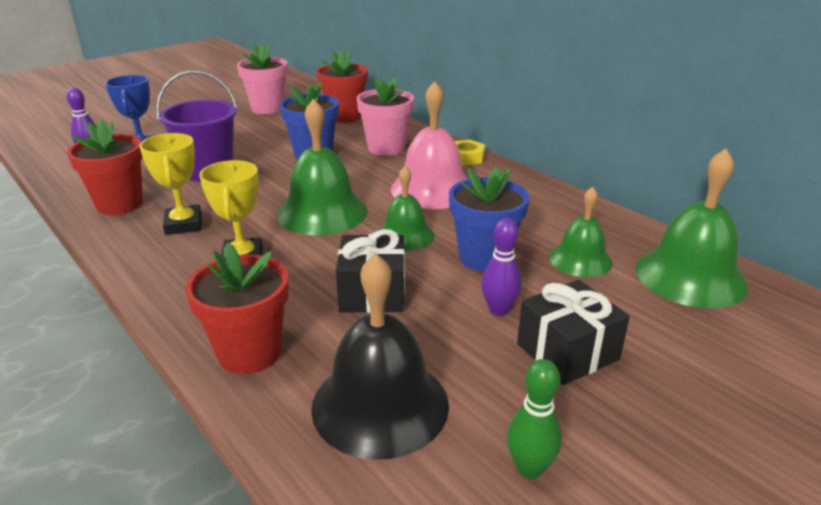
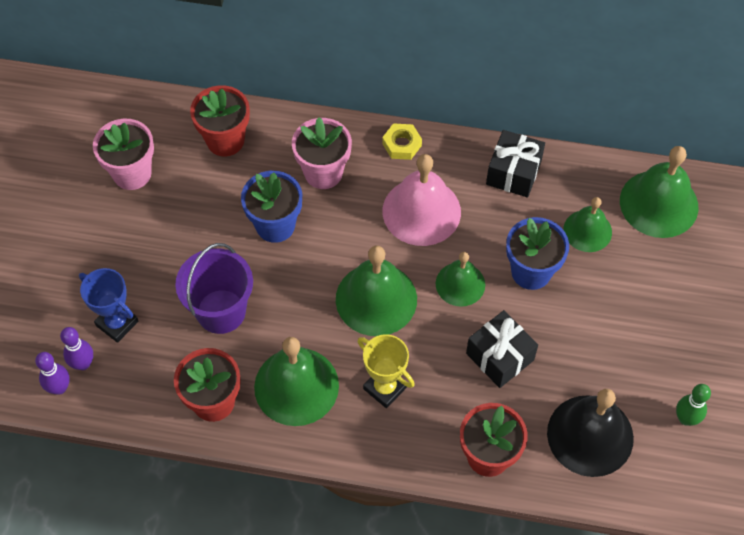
camera: 40 degrees left, 30 degrees up
yellow trophy [139,133,202,235] -> green bell [254,337,339,426]
purple bowling pin [481,218,522,316] -> purple bowling pin moved to [35,352,70,395]
black gift [517,280,630,385] -> black gift moved to [486,130,545,198]

